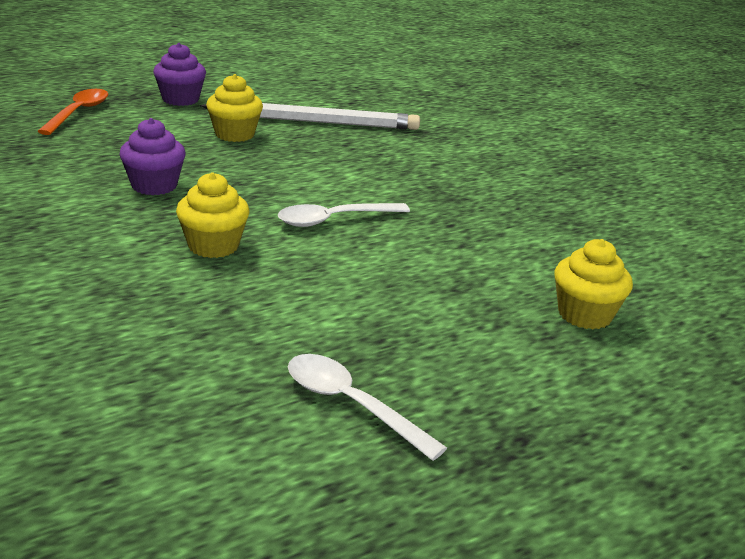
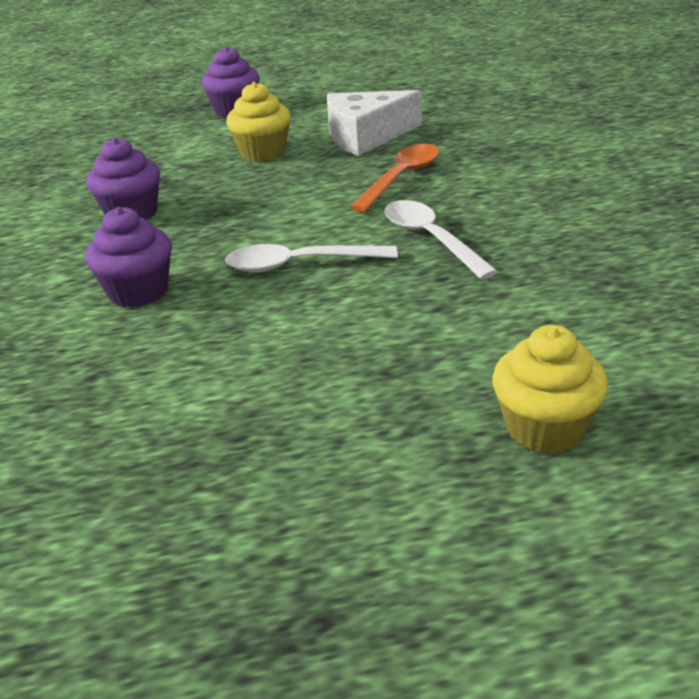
camera: 25 degrees right, 5 degrees up
orange spoon [37,89,108,135] -> orange spoon moved to [350,144,440,212]
yellow cupcake [176,172,249,258] -> purple cupcake [85,207,172,308]
white pencil [200,103,420,130] -> white cheese [327,90,422,156]
white spoon [288,354,447,461] -> white spoon moved to [385,200,498,280]

